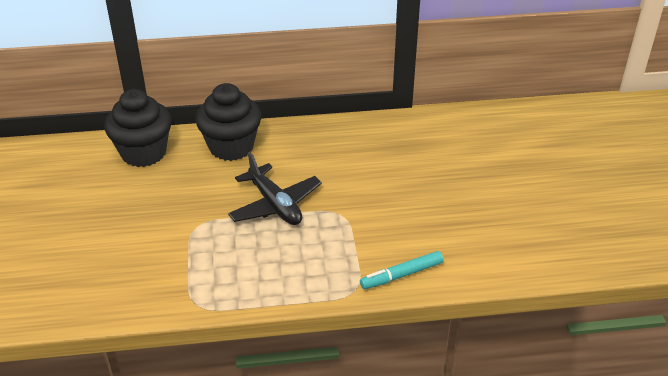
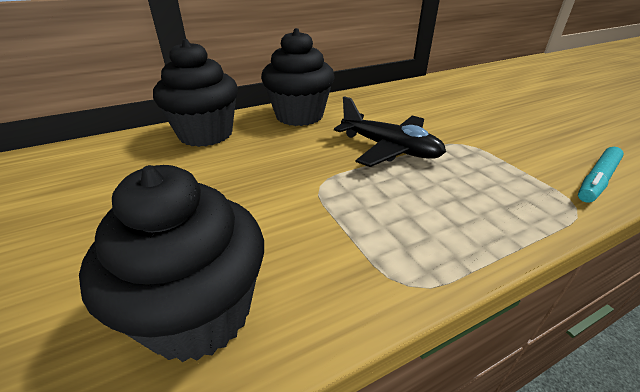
camera: 20 degrees left, 5 degrees down
none -> black cupcake [79,165,264,362]

